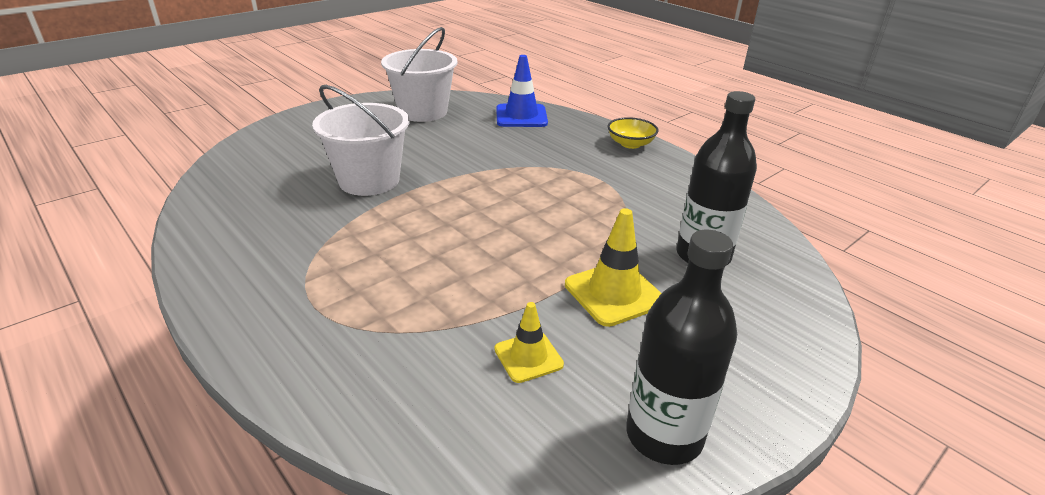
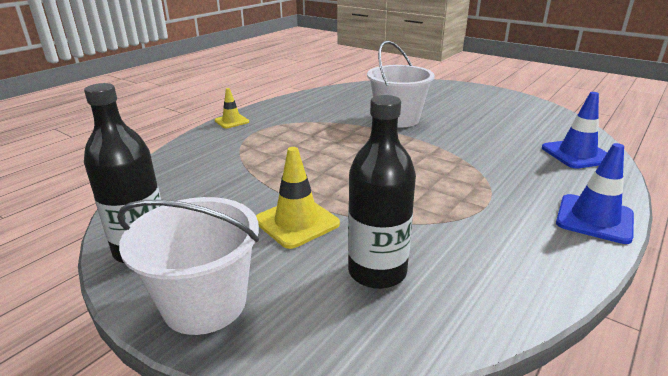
camera: 80 degrees right, 5 degrees down
white bucket [381,27,458,122] -> white bucket moved to [117,197,259,335]
yellow traffic cone [494,302,564,383] -> yellow traffic cone moved to [215,88,249,128]
yellow bowl [608,117,659,149] -> blue traffic cone [556,143,634,244]

